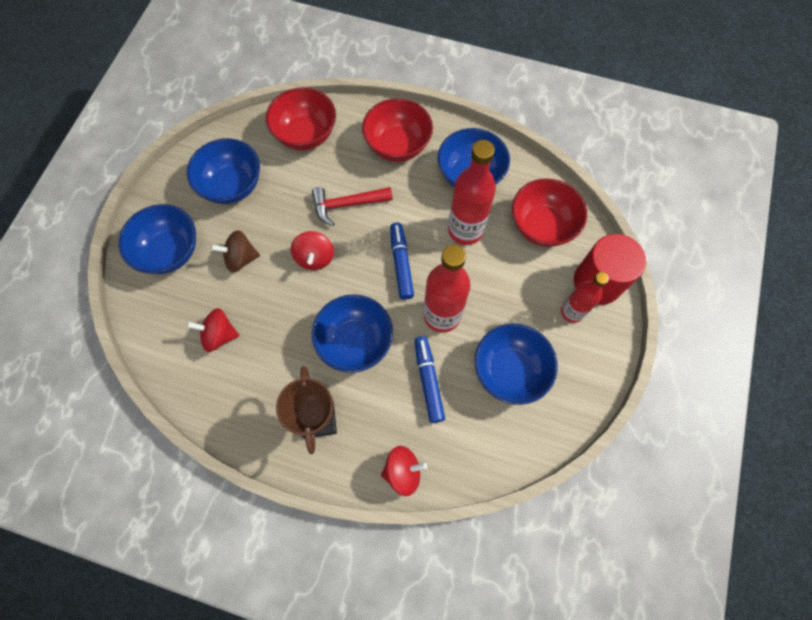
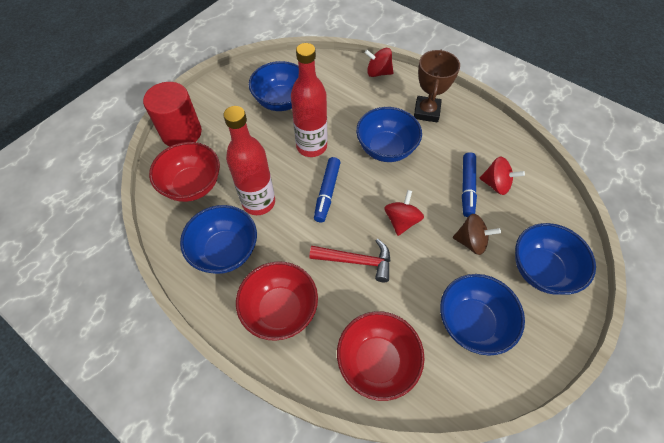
camera: 160 degrees left, 10 degrees down
blue marker [414,336,445,423] -> blue marker moved to [462,152,477,217]
red bottle [561,272,609,323] -> none

